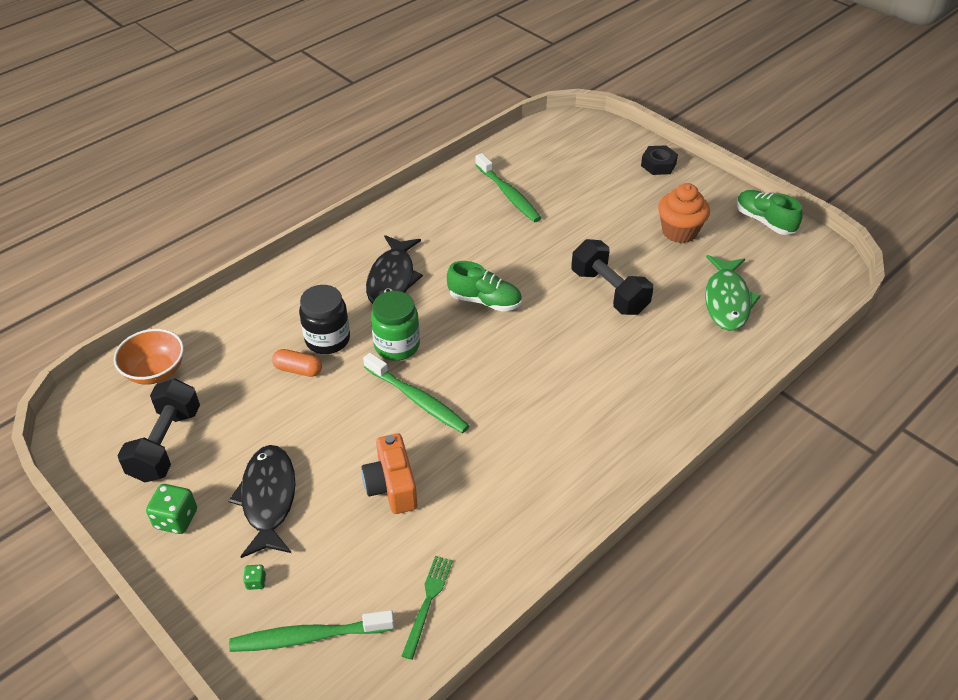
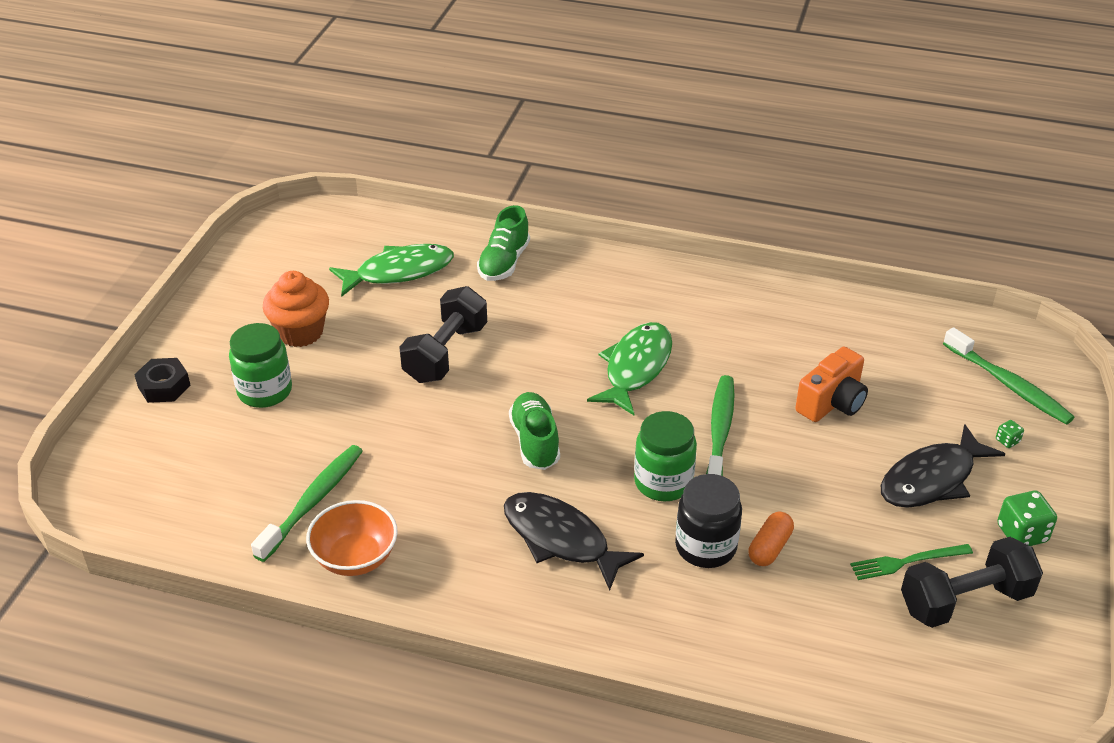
camera: 120 degrees left, 5 degrees down
orange bowl [114,329,184,385] -> orange bowl moved to [306,500,398,576]
orange capsule [272,349,322,377] -> orange capsule turned 45 degrees clockwise [748,512,794,566]
black fish [366,235,423,304] -> black fish turned 120 degrees counterclockwise [504,492,644,591]
green fork [402,556,453,660] -> green fork moved to [850,544,973,580]
green shoe [737,190,802,235] -> green shoe moved to [477,205,530,281]
none -> green jar [229,323,292,408]
none -> green fish [587,322,672,415]

